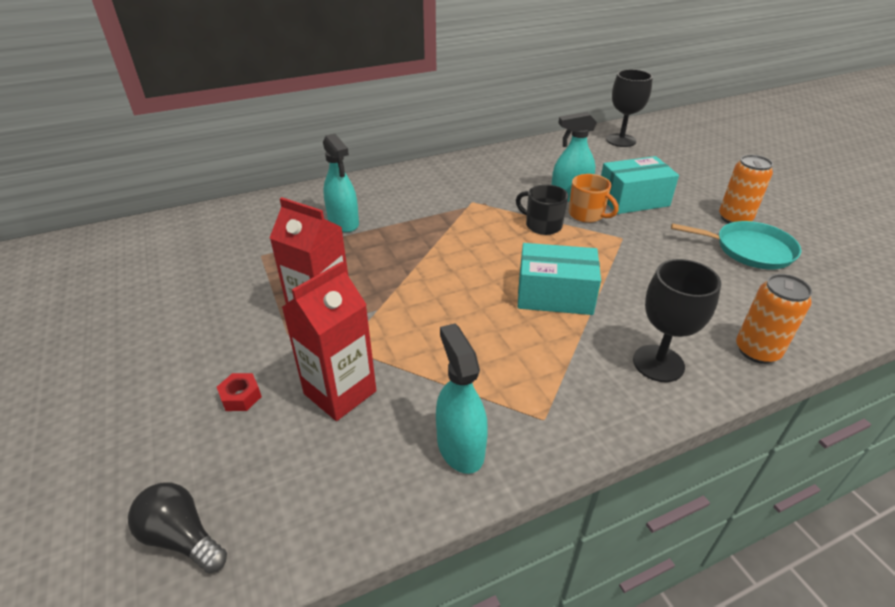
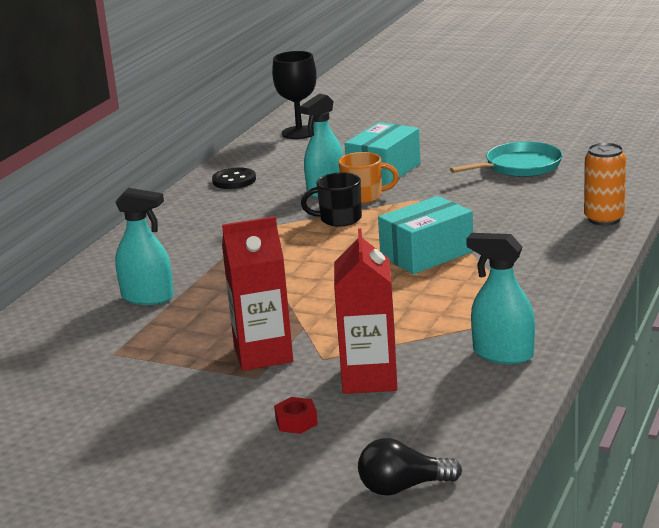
camera: 40 degrees left, 15 degrees down
black goblet [633,259,721,382] -> none
orange can [719,155,773,223] -> none
none -> black button [212,167,256,189]

